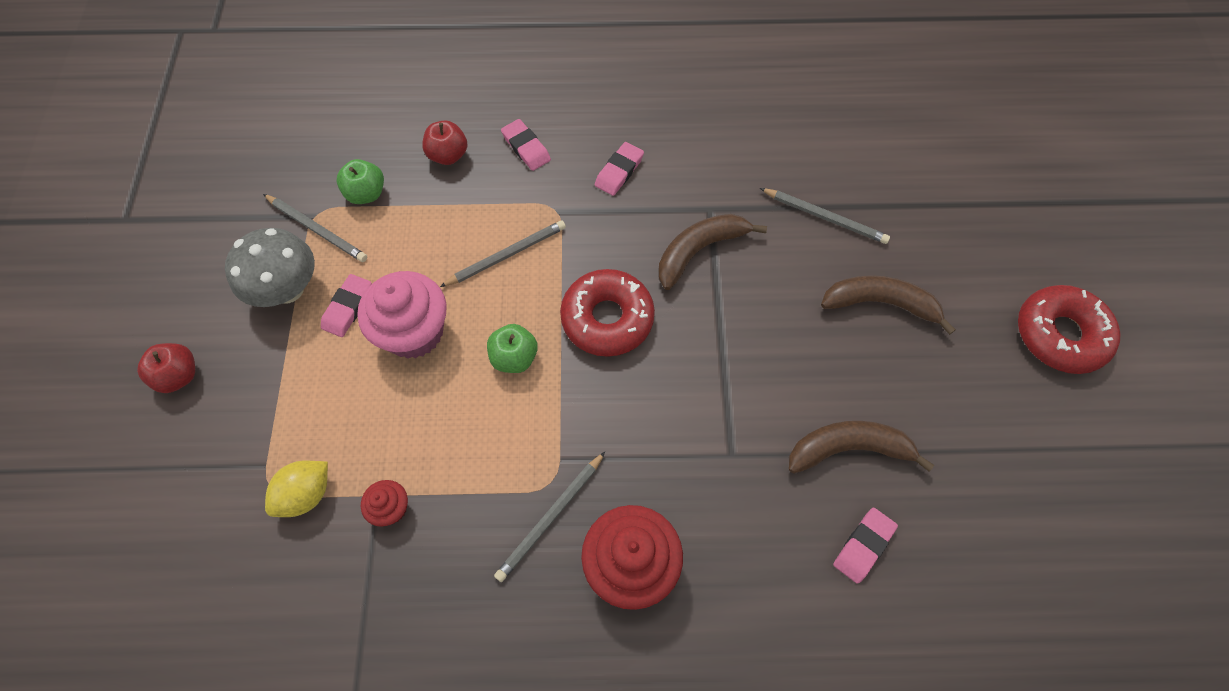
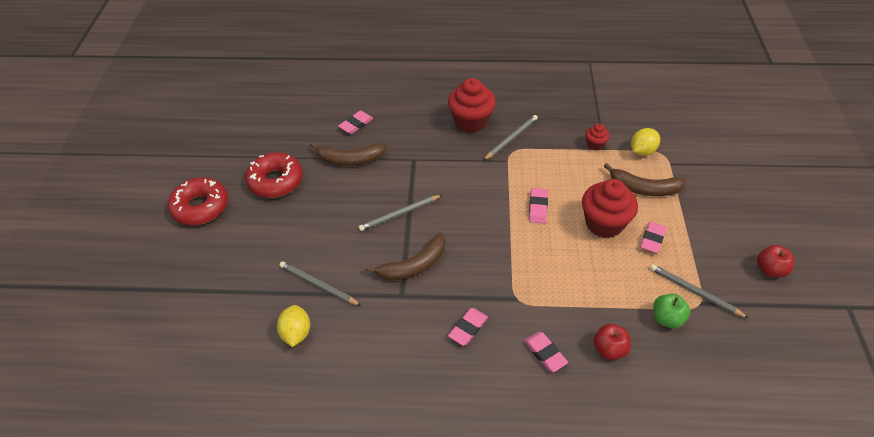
camera: 175 degrees left, 15 degrees down
red apple [137,343,195,393] -> red apple moved to [757,245,794,277]
grey mushroom [225,228,315,307] -> none
pink cupcake [357,271,447,359] -> red cupcake [582,179,638,238]
grey pencil [440,220,566,287] -> grey pencil moved to [359,195,442,231]
green apple [487,324,538,373] -> pink eraser [529,188,548,224]
red donut [560,269,655,357] -> red donut moved to [245,152,303,198]
brown banana [821,275,956,335] -> brown banana moved to [604,163,686,196]
none -> yellow lemon [277,305,310,347]

